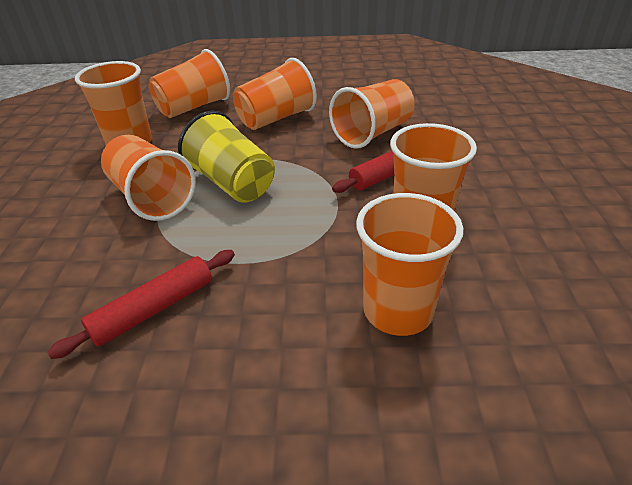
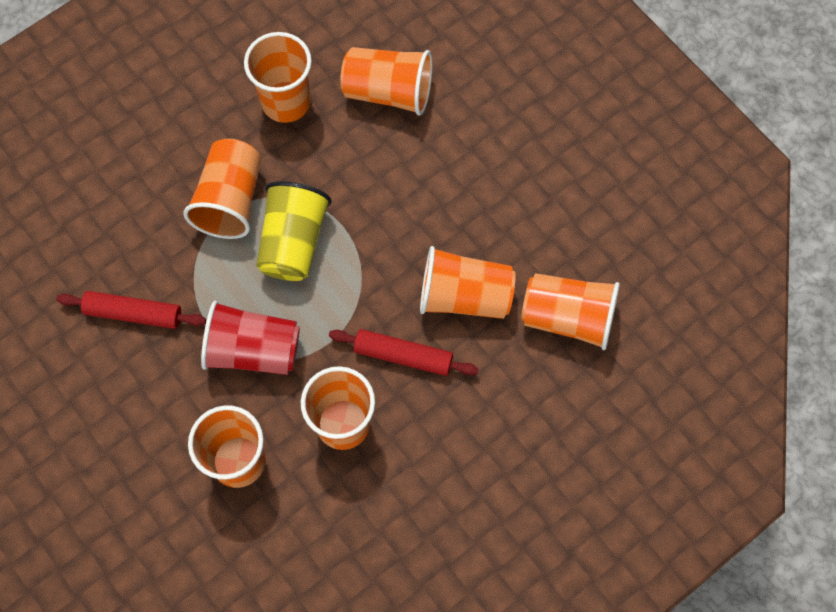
camera: 50 degrees right, 30 degrees up
orange cup [233,58,317,130] -> orange cup moved to [521,273,620,350]
none -> red cup [201,301,300,375]

